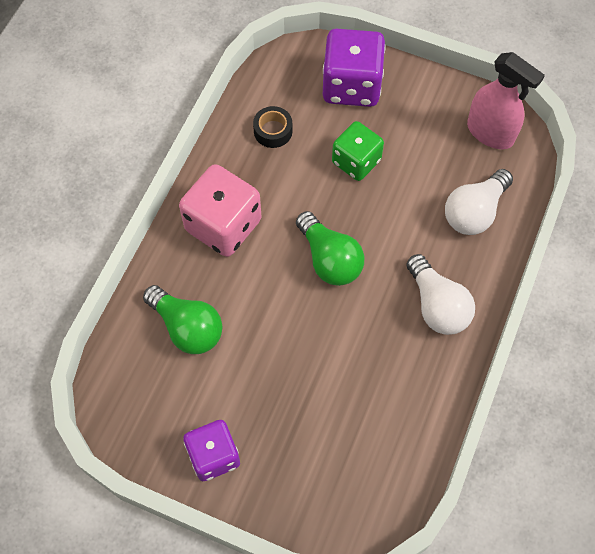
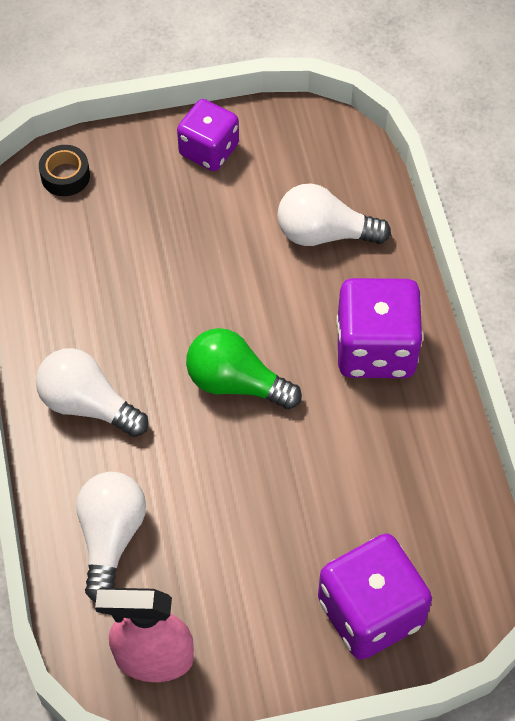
camera: 145 degrees right, 5 degrees down
green light bulb [143,285,222,354] -> white light bulb [277,183,391,246]
pink dice [179,164,262,257] -> purple dice [336,278,423,378]
black tape [253,106,292,148] -> black tape moved to [39,145,90,196]
green dice [332,121,384,181] -> none

